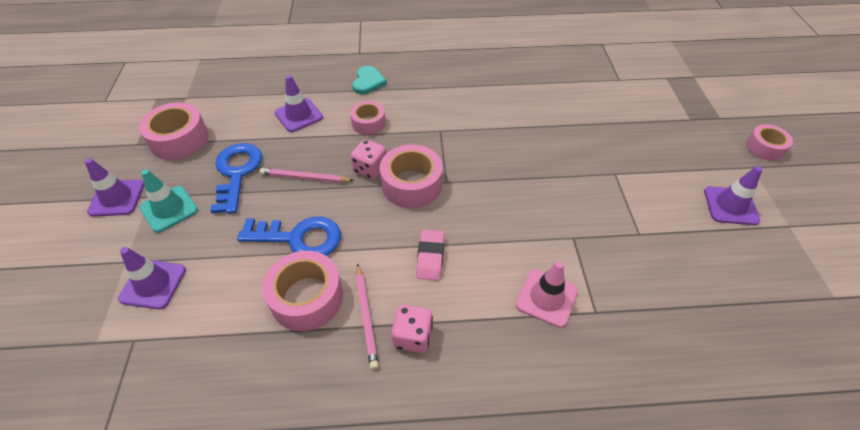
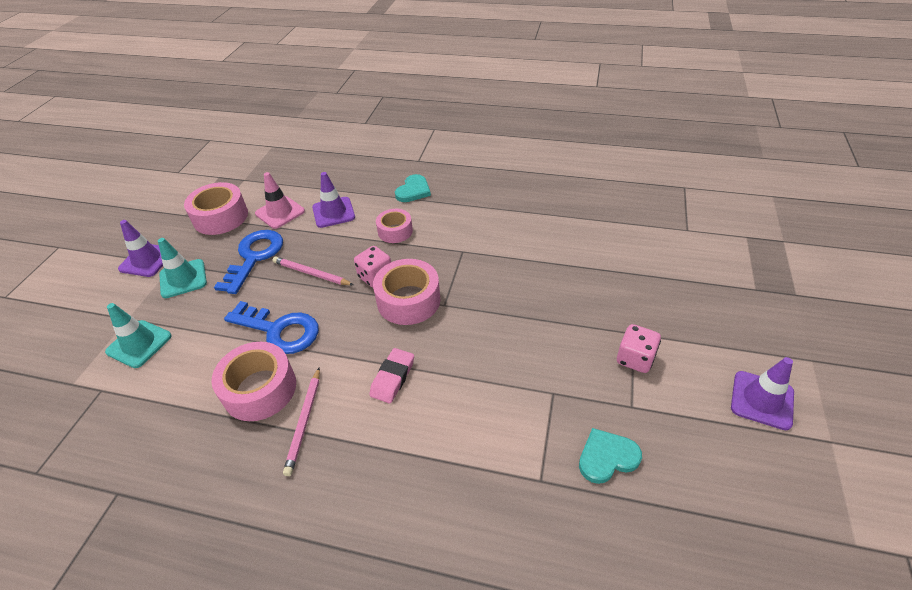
camera: 20 degrees right, 5 degrees down
purple traffic cone [118,247,186,310] -> turquoise traffic cone [105,303,172,368]
pink dice [391,305,433,353] -> pink dice moved to [617,324,661,373]
pink traffic cone [516,261,578,328] -> pink traffic cone moved to [255,172,305,229]
pink tape [746,124,793,161] -> none
none -> turquoise heart [579,428,642,484]

